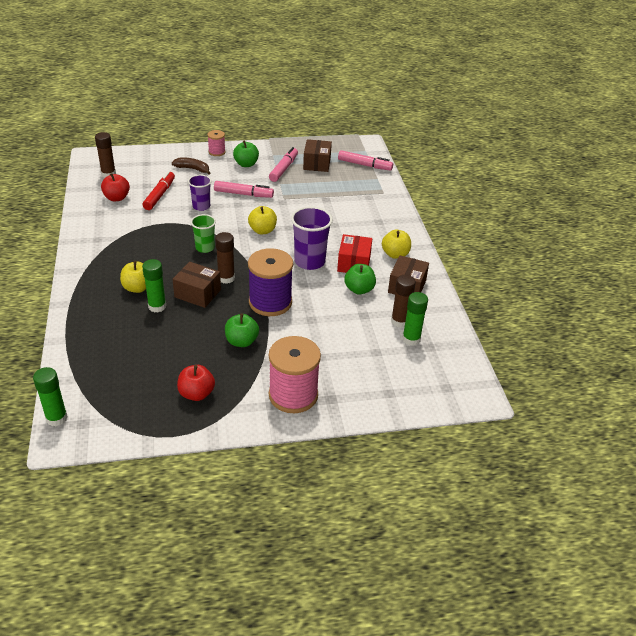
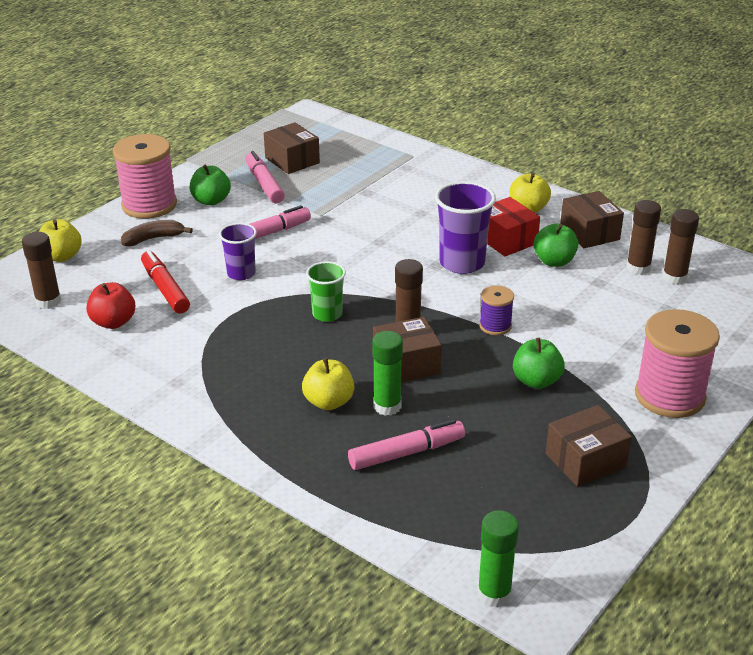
camera: 40 degrees left, 5 degrees down
red apple [177,365,215,401] -> brown box [546,405,632,487]
pink spool [207,130,226,156] -> pink spool [113,134,177,219], size x1.98
yellow apple [248,206,277,234] -> yellow apple moved to [39,219,81,262]
purple spool [248,248,293,316] -> purple spool [479,285,514,335], size x0.50
pink marker [338,150,393,171] -> pink marker moved to [348,419,465,470]
green glue stick [402,292,428,346] -> brown glue stick [662,209,699,285]

